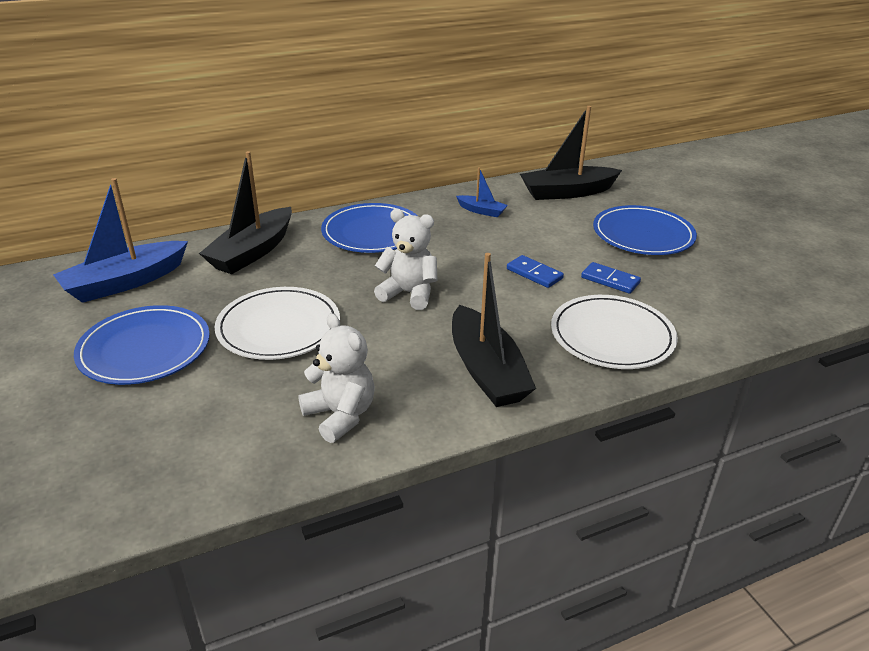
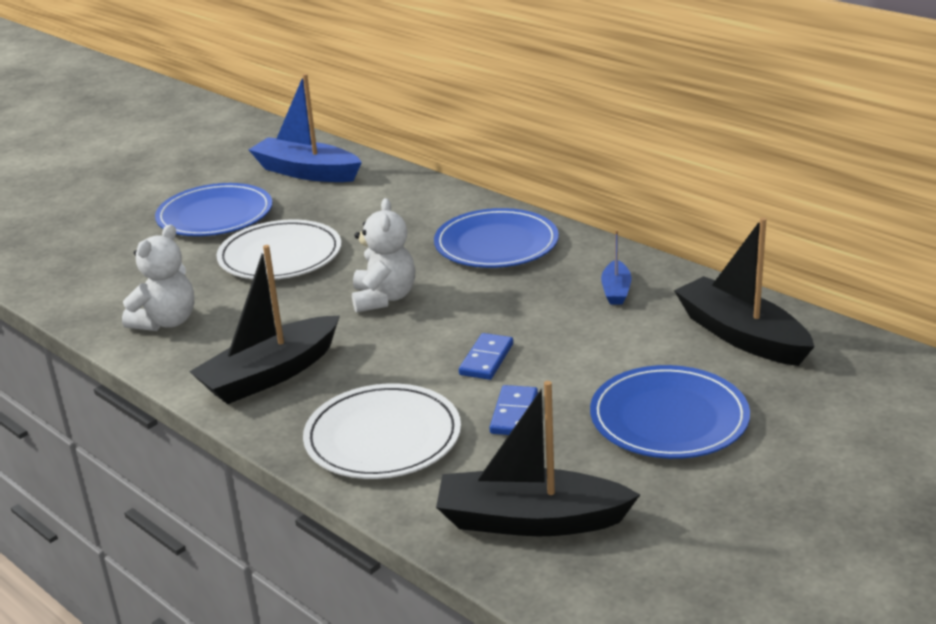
camera: 70 degrees right, 5 degrees down
black boat [199,151,292,274] -> black boat moved to [436,381,640,536]

